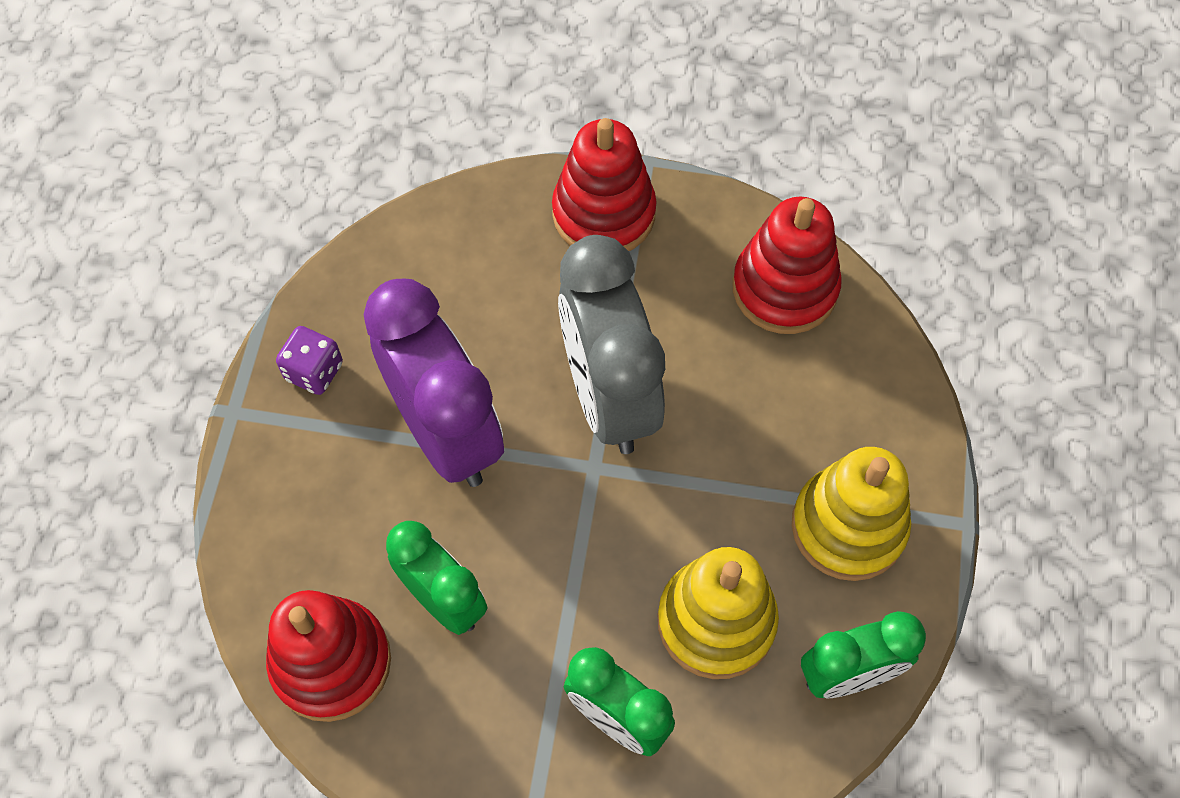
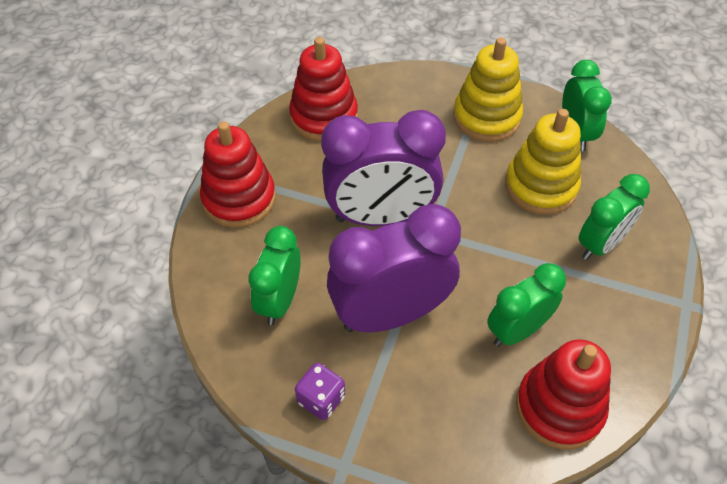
camera: 80 degrees left, 10 degrees down
grey clock [558,235,665,454] -> purple clock [321,110,446,226]
none -> green clock [248,226,301,325]

